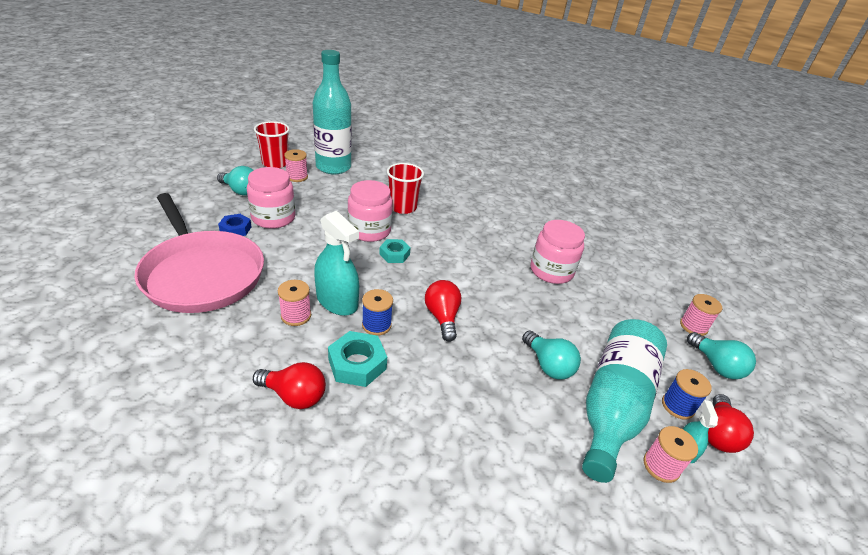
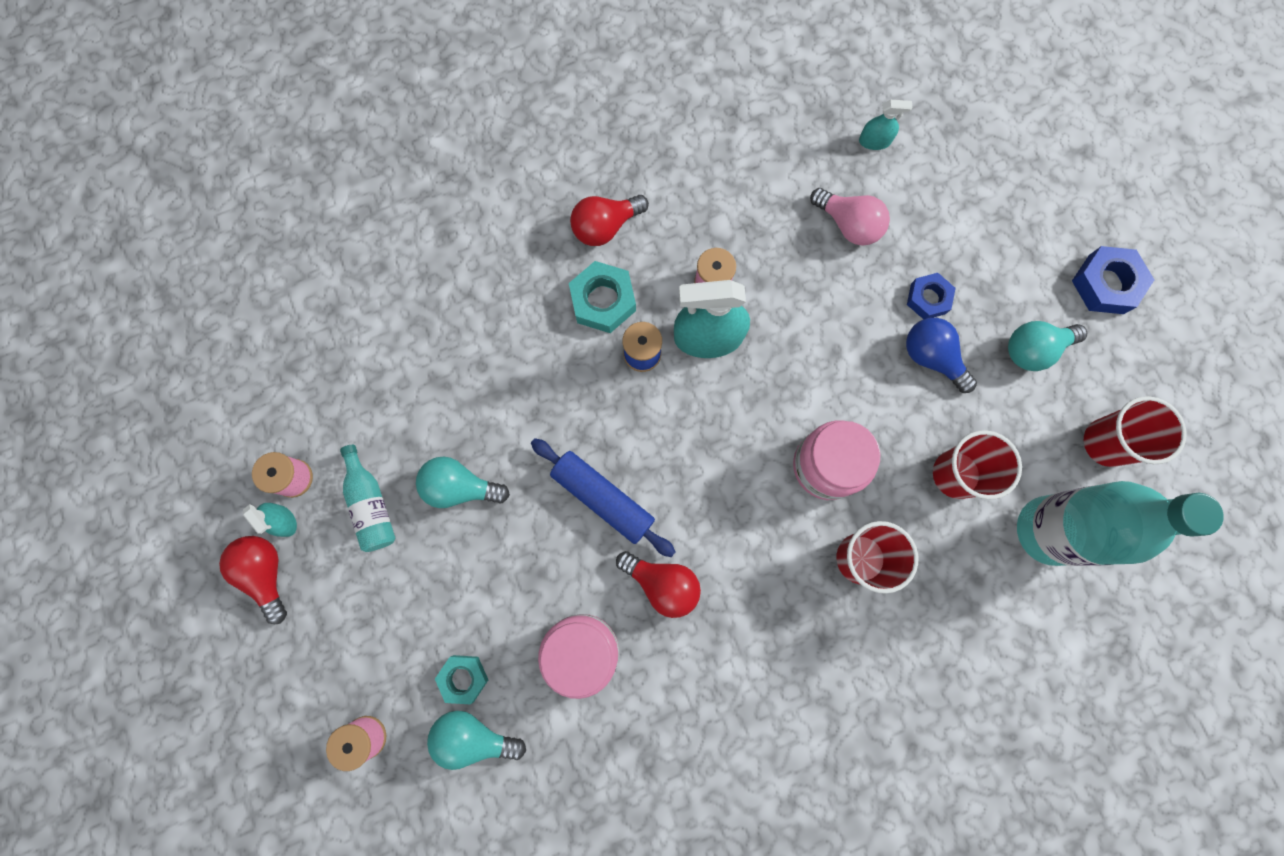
camera: 135 degrees right, 40 degrees up
pink pan [134,193,264,313] -> pink light bulb [810,188,890,246]
pink jar [247,167,295,229] -> blue light bulb [906,318,977,393]
pink spool [284,149,308,182] -> none
turquoise nut [379,239,411,263] -> turquoise nut moved to [435,655,488,705]
red light bulb [425,280,461,342] -> red light bulb moved to [616,551,701,618]
turquoise bottle [582,319,667,483] -> turquoise bottle [340,445,396,552], size x0.49
blue spool [662,369,712,420] -> none
turquoise light bulb [687,332,756,379] -> turquoise light bulb moved to [427,711,526,770]
none -> blue rolling pin [531,438,675,557]
none -> turquoise spray bottle [859,100,912,150]
none -> red cup [933,430,1022,500]
none -> blue nut [1072,246,1154,314]

